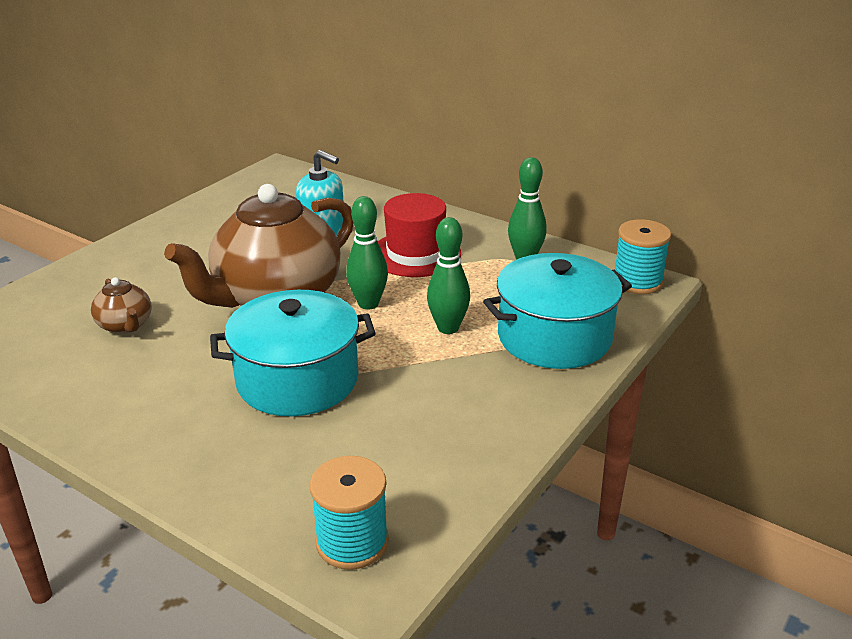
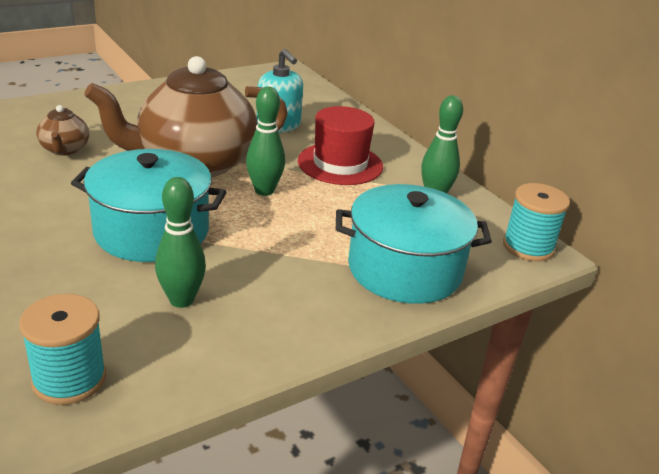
camera: 20 degrees right, 0 degrees up
green bowling pin [427,217,470,334] -> green bowling pin moved to [155,177,206,308]

